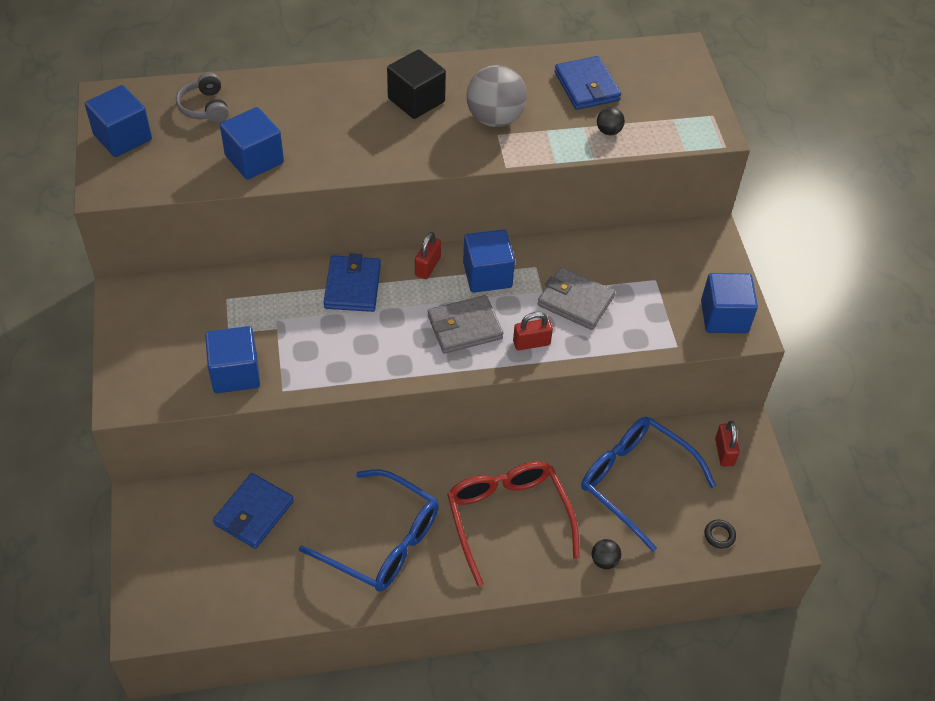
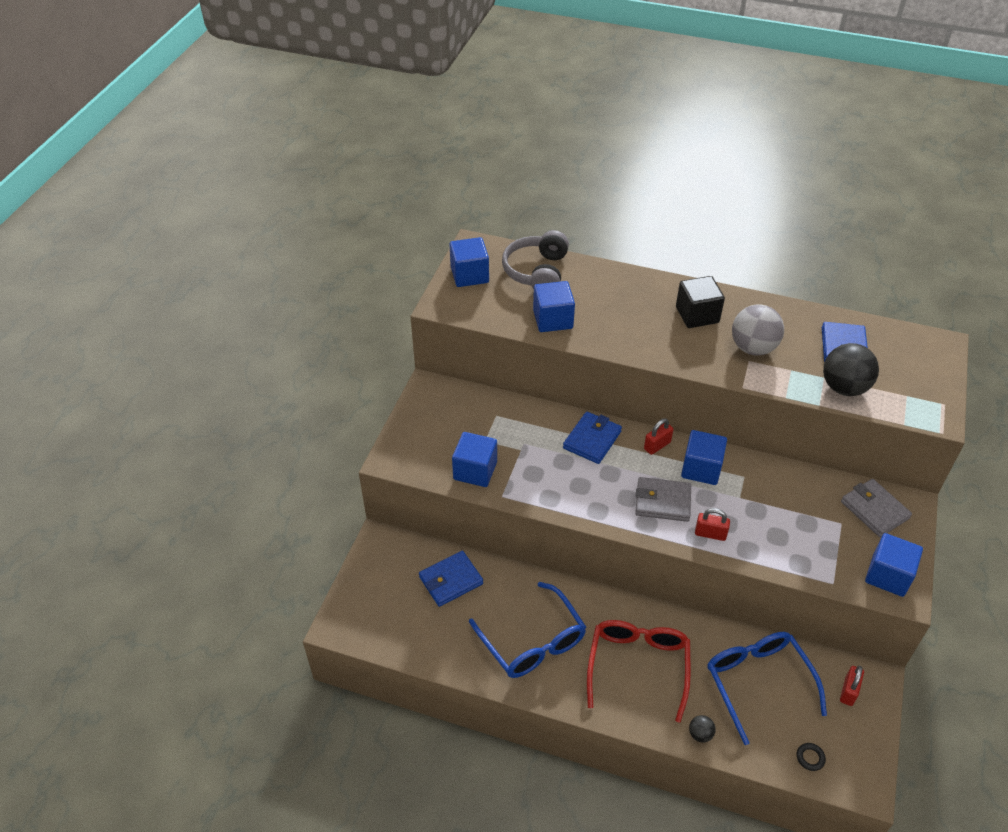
camera: 30 degrees right, 5 degrees down
grey headphones [176,72,229,123] -> grey headphones [502,230,569,289], size x1.67
grey wallet [538,267,615,330] -> grey wallet moved to [841,479,912,537]
black ball [597,107,625,135] -> black ball [823,343,879,396], size x2.16

